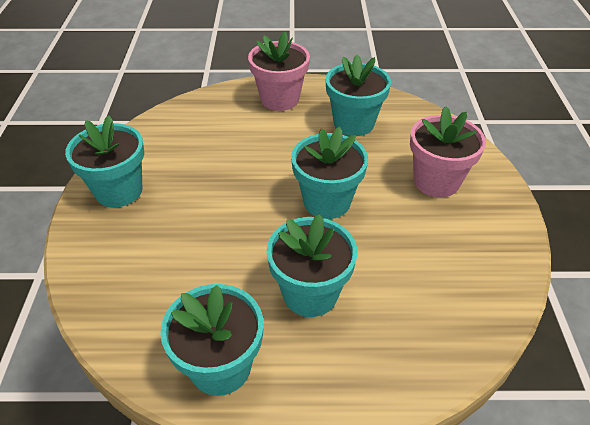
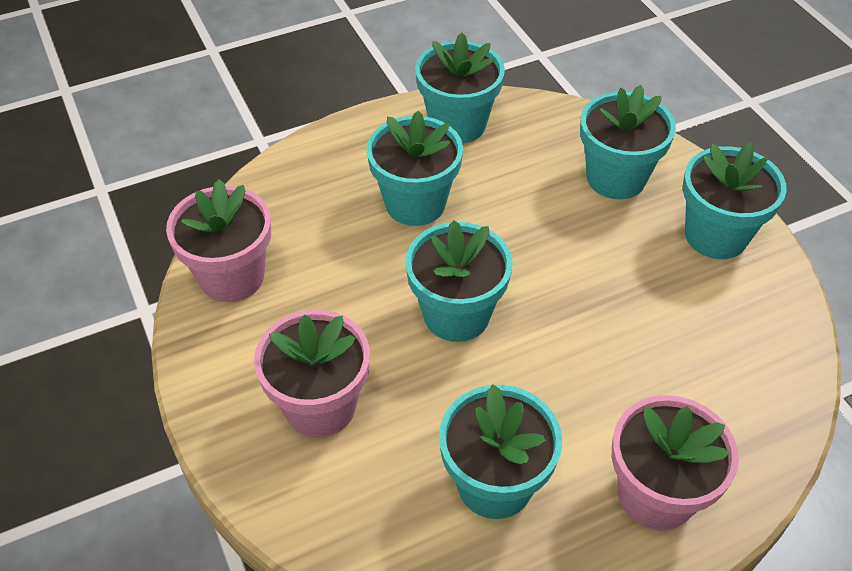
camera: 155 degrees right, 5 degrees up
none -> pink flower pot [166,179,271,302]
none -> turquoise flower pot [580,85,676,199]

